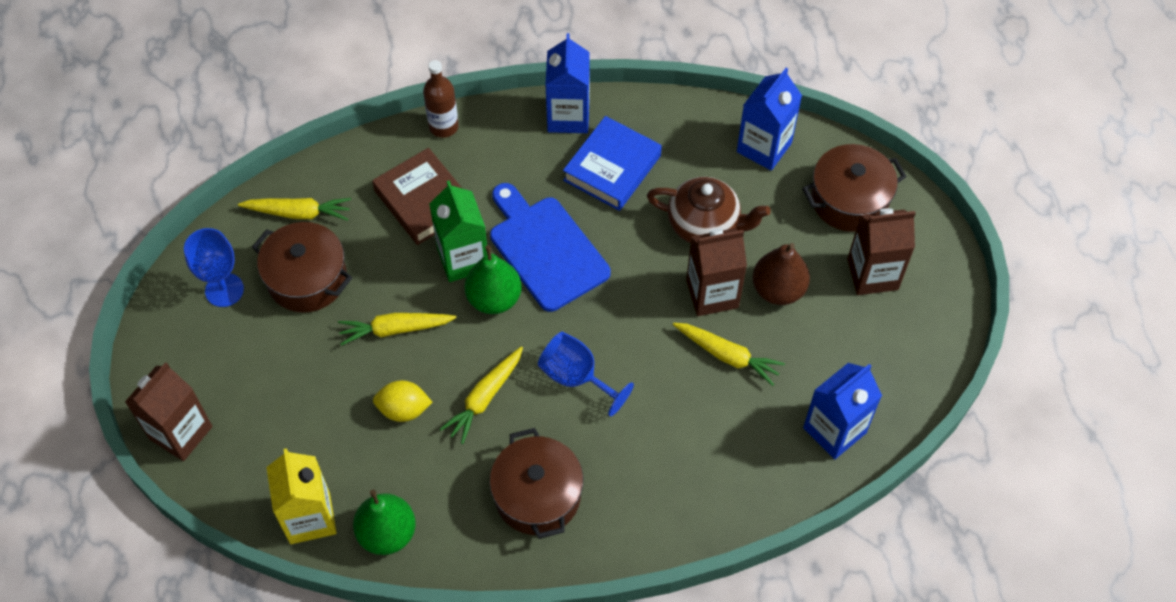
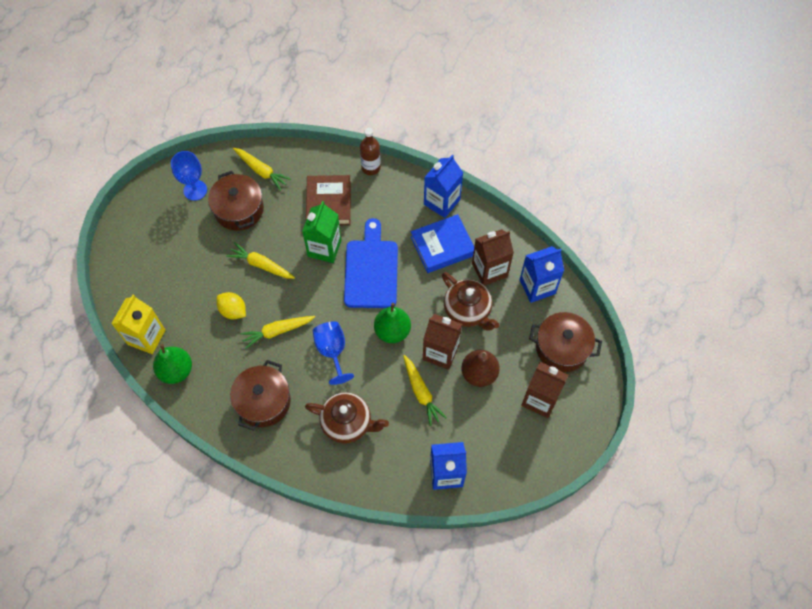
camera: 35 degrees right, 5 degrees up
brown carton [125,362,212,461] -> brown carton moved to [472,229,514,286]
green pear [465,245,522,314] -> green pear moved to [374,303,411,343]
none -> brown teapot [305,392,389,443]

